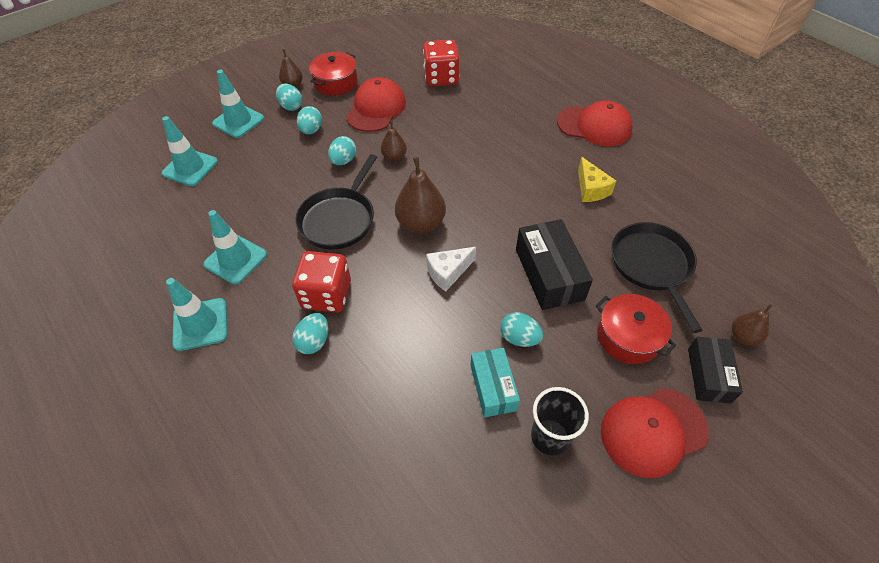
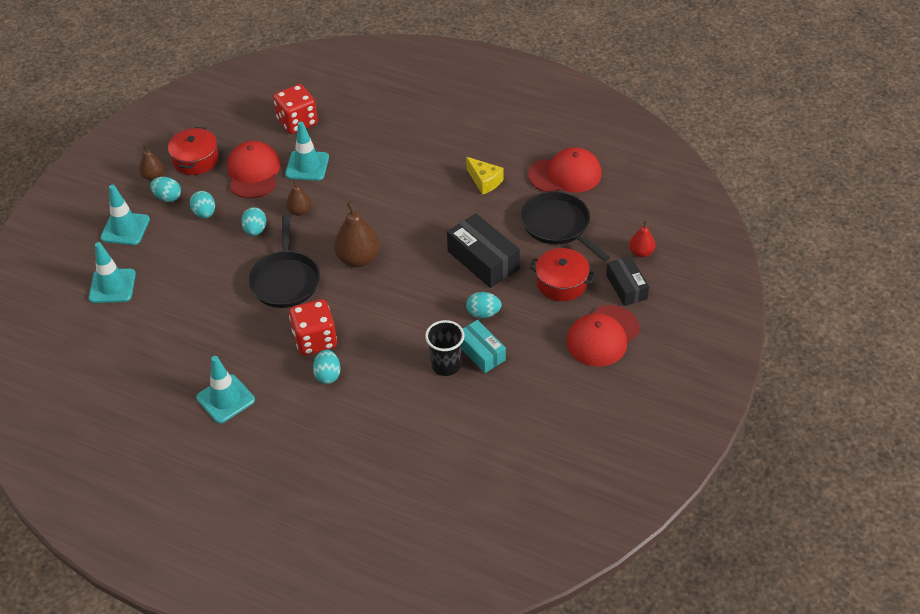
camera: 25 degrees left, 5 degrees down
turquoise traffic cone [203,210,267,284] -> turquoise traffic cone moved to [285,122,329,181]
white cheese [426,247,476,292] -> none
black cup [531,387,589,455] -> black cup moved to [425,320,465,376]
red cap [557,101,632,146] -> red cap moved to [528,147,602,193]
brown pear [732,304,773,346] -> red pear [629,220,655,257]

